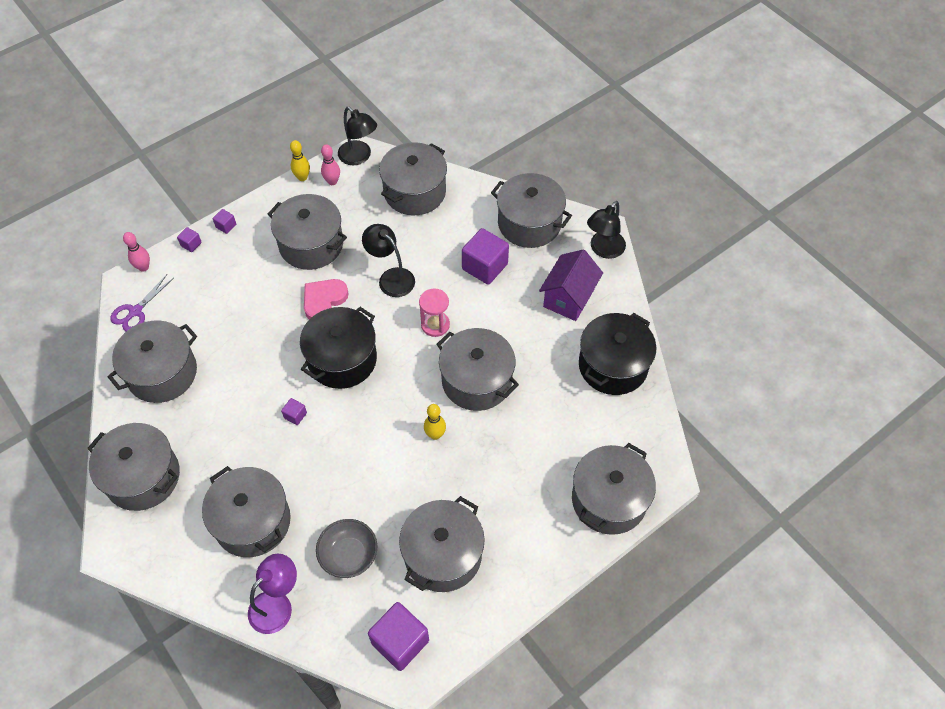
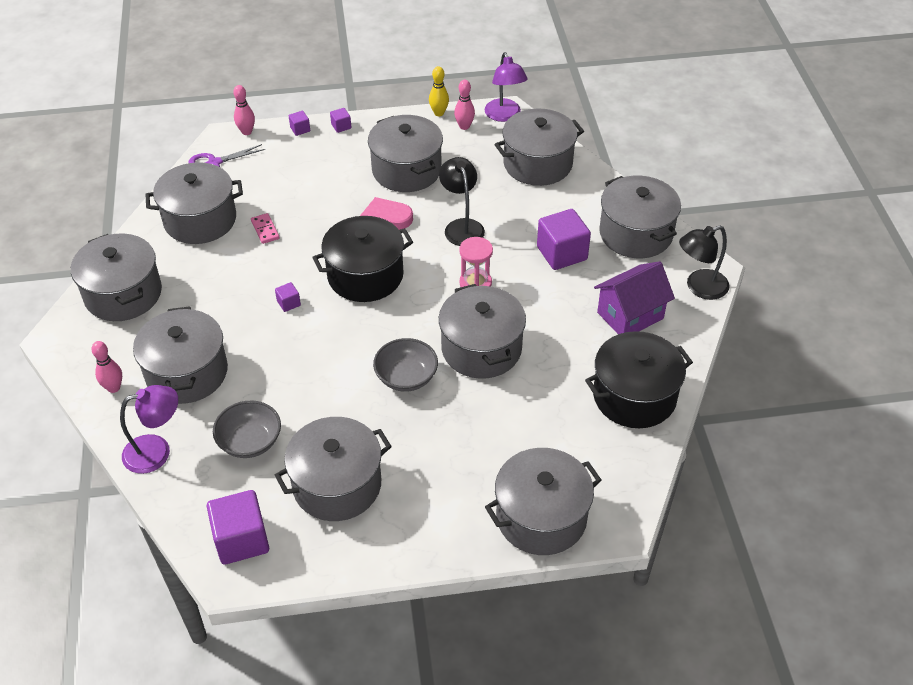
camera: 30 degrees right, 10 degrees down
black lamp [338,107,377,165] -> purple lamp [485,52,528,122]
yellow bowling pin [424,404,446,440] -> grey bowl [373,338,438,392]
none -> pink bowling pin [91,341,122,393]
none -> pink domino [251,213,280,244]

